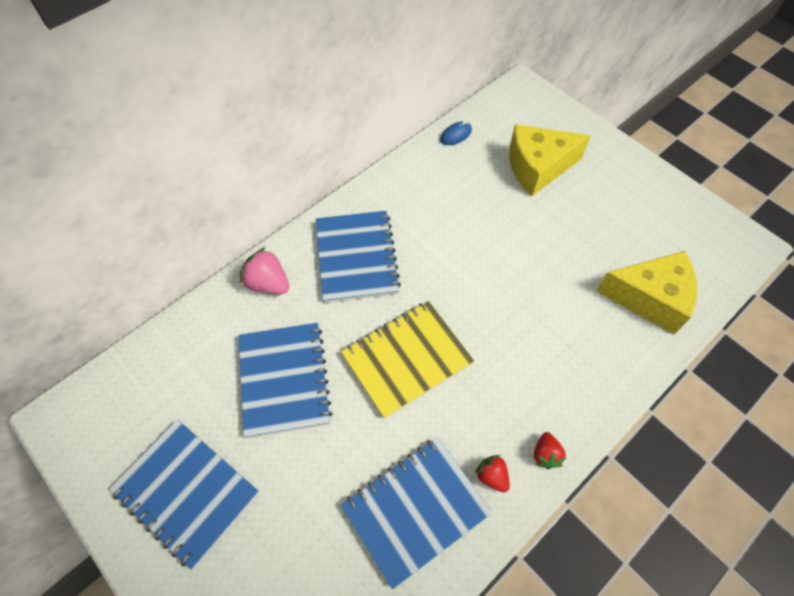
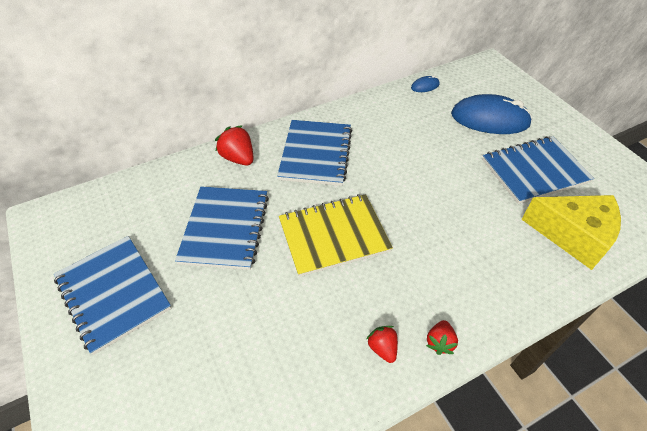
camera: 15 degrees right, 10 degrees down
pink strawberry [240,247,289,294] -> red strawberry [215,125,254,166]
blue notebook [341,438,493,589] -> blue notebook moved to [482,136,594,204]
yellow cheese [509,124,591,196] -> blue mouse [451,94,532,134]

